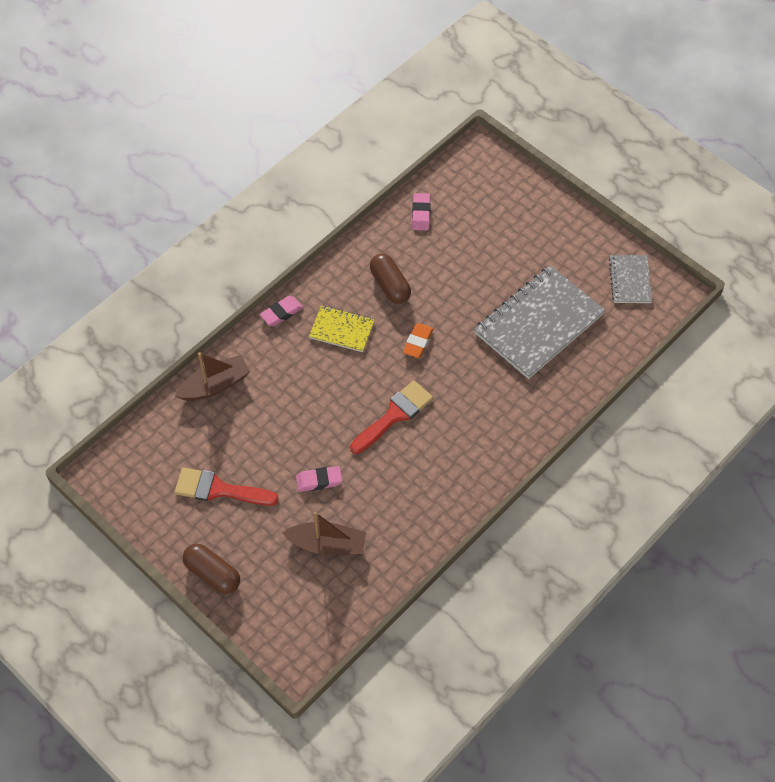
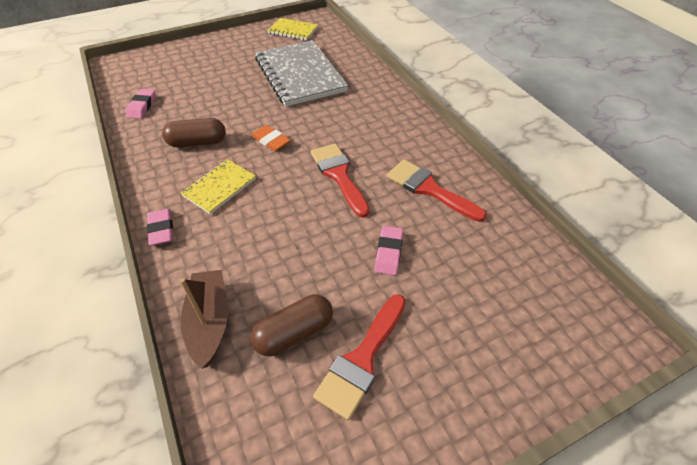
camera: 70 degrees left, 10 degrees down
brown capsule [183,544,240,594] -> brown capsule moved to [251,294,333,356]
brown boat [282,512,366,555] -> none
pink eraser [412,193,431,230] -> pink eraser turned 75 degrees clockwise [126,89,155,119]
grey notebook [609,255,652,303] -> yellow notebook [267,18,318,41]
none -> red brush [387,160,487,222]

